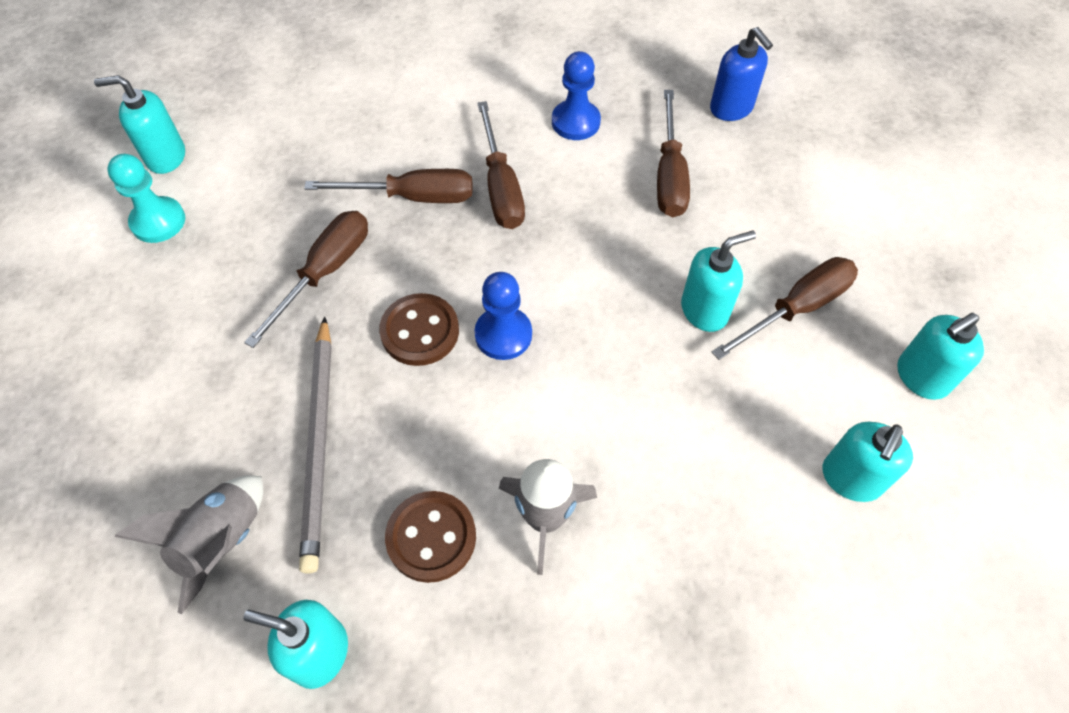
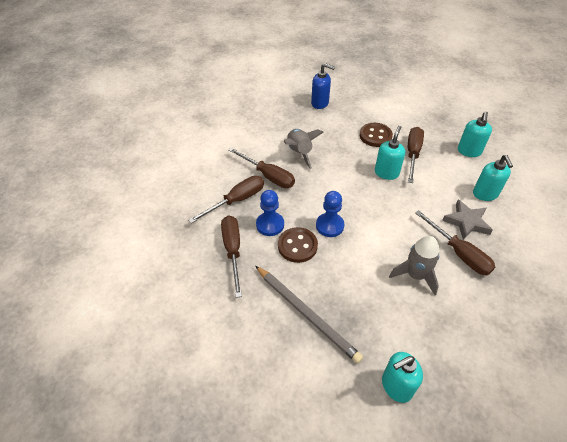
camera: 40 degrees left, 10 degrees down
turquoise soap dispenser [94,75,185,174] -> none
turquoise pawn [107,154,185,243] -> none
grey rocket [115,475,263,614] -> grey rocket moved to [284,129,324,169]
brown button [385,491,476,583] -> brown button moved to [360,123,393,147]
blue pawn [552,51,601,140] -> blue pawn moved to [256,190,284,236]
brown screwdriver [657,90,690,217] -> brown screwdriver moved to [415,210,495,275]
none -> grey star [442,200,493,240]

